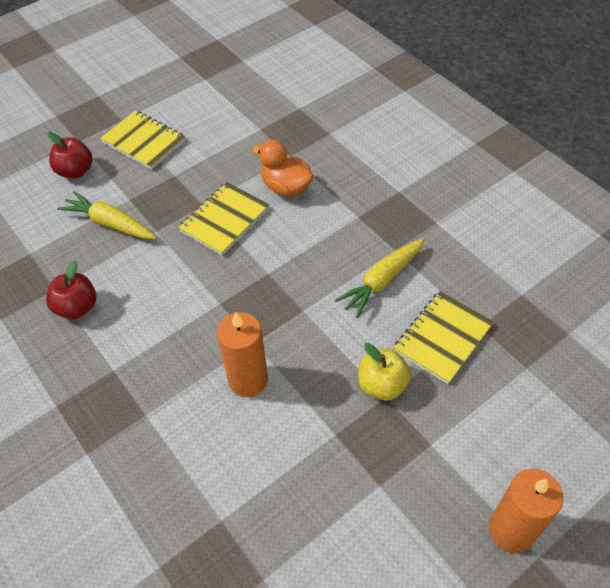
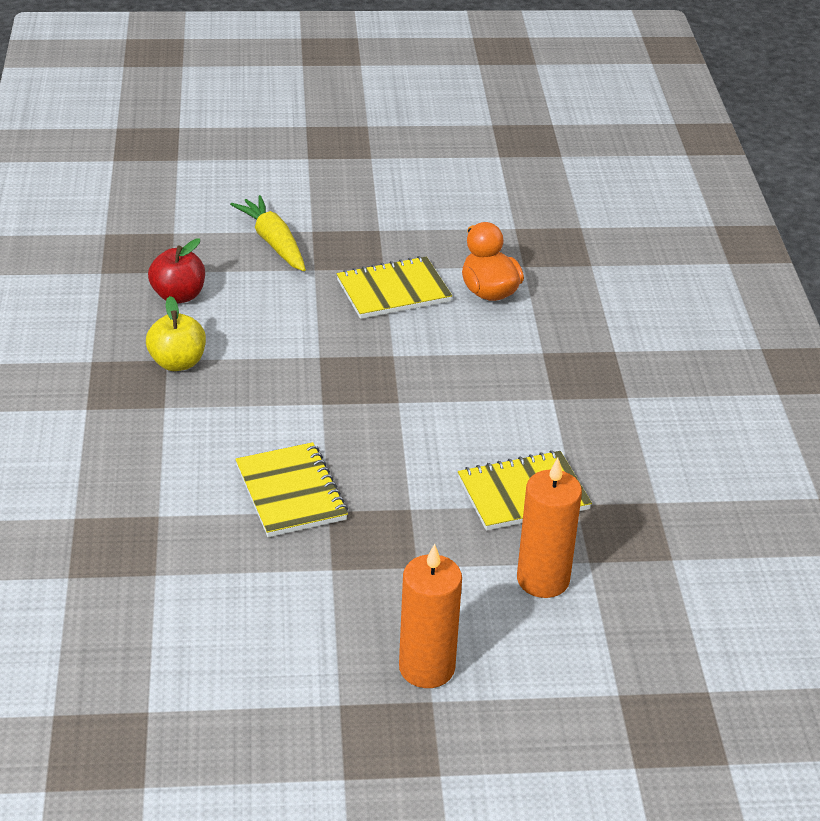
camera: 30 degrees right, 15 degrees down
red apple [47,132,93,179] -> none
yellow notebook [100,110,185,170] -> yellow notebook moved to [235,442,348,537]
orange candle [217,312,268,397] -> orange candle moved to [517,458,582,598]
yellow carrot [335,238,425,318] -> none
yellow apple [358,343,411,401] -> yellow apple moved to [146,296,206,371]

